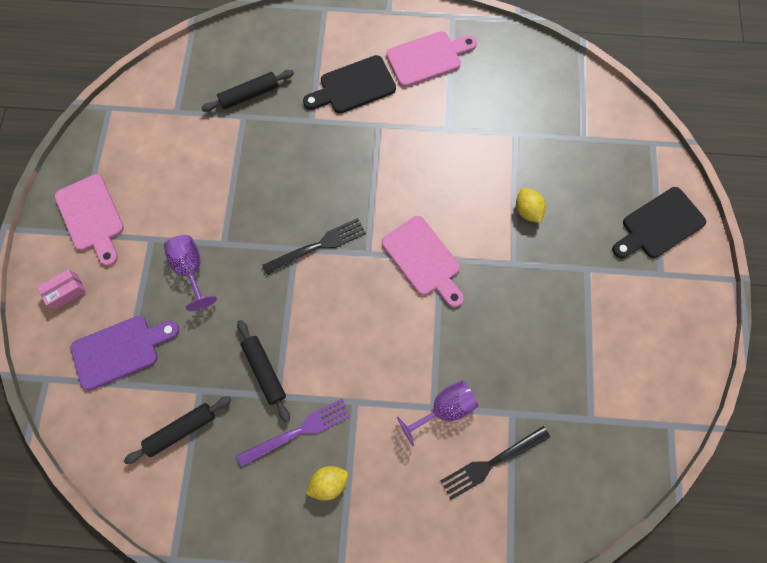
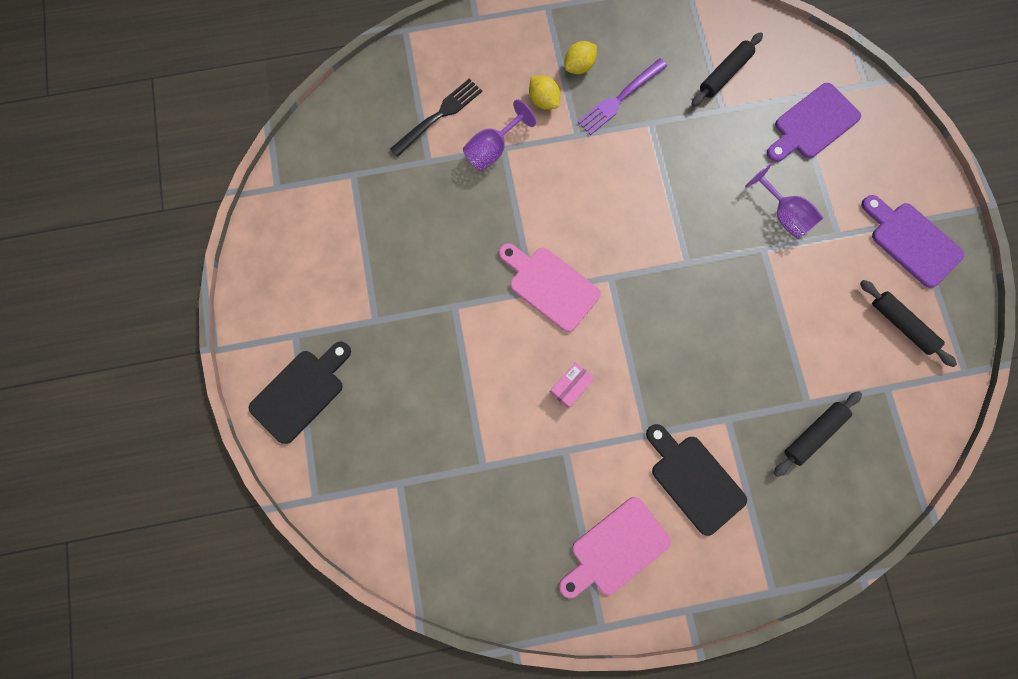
camera: 165 degrees right, 5 degrees up
pink box [37,269,86,310] -> pink box moved to [550,362,595,408]
pink cutting board [55,174,124,266] -> purple cutting board [861,195,964,288]
black rolling pin [237,320,290,422] -> black rolling pin moved to [860,280,957,367]
black fork [262,218,366,275] -> none
black cutting board [303,55,396,113] -> black cutting board turned 90 degrees counterclockwise [646,424,747,536]
yellow lemon [516,188,546,223] -> yellow lemon moved to [529,76,560,110]

